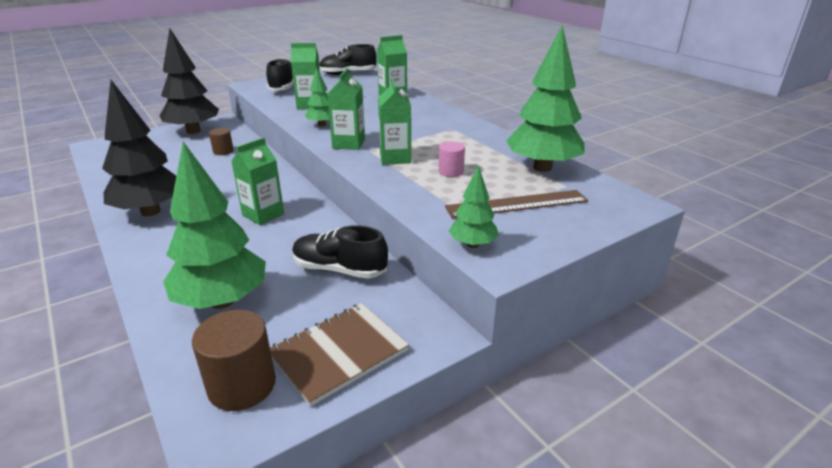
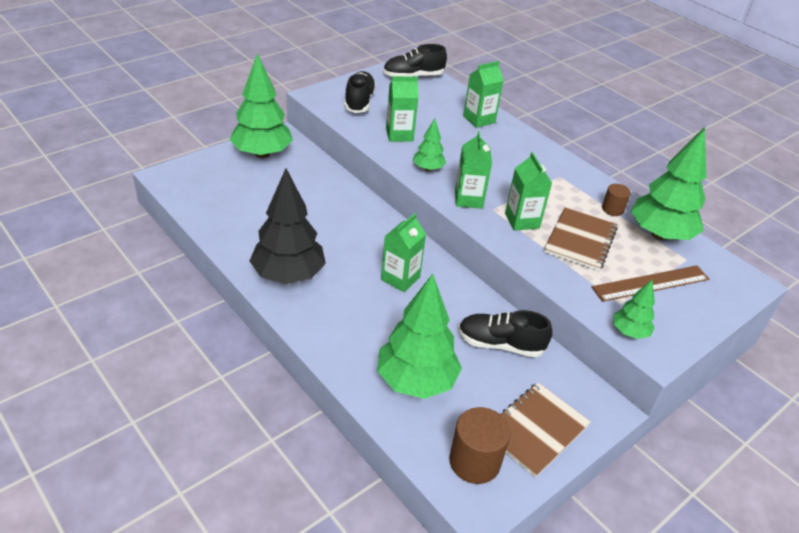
camera: 10 degrees left, 10 degrees up
black tree [160,28,219,134] -> green tree [230,53,293,158]
brown cylinder [209,128,234,155] -> brown cylinder moved to [602,184,631,216]
pink cylinder [438,142,465,177] -> brown notebook [544,207,618,271]

